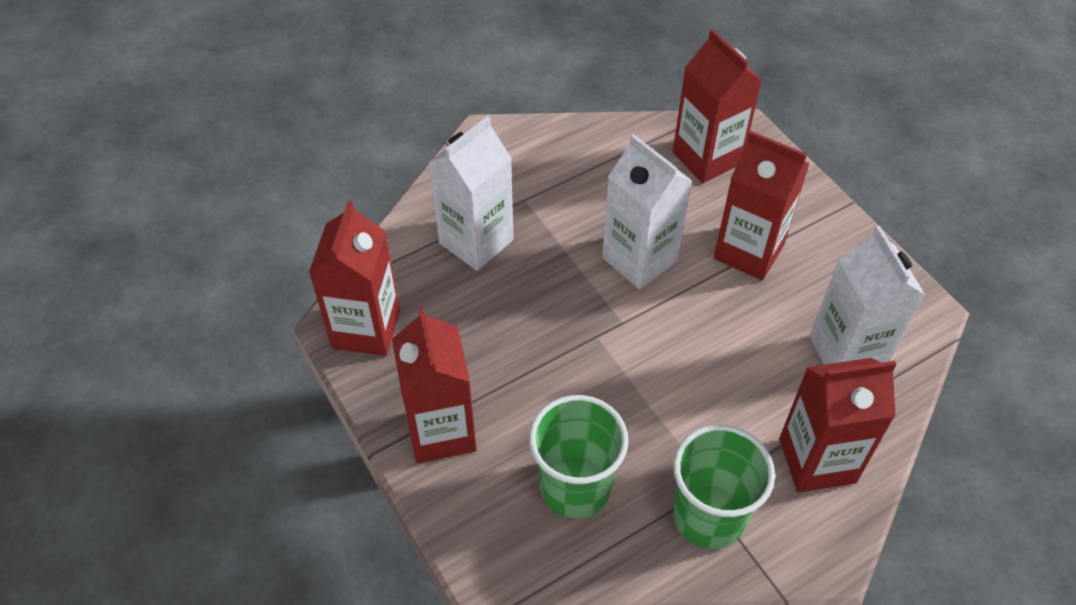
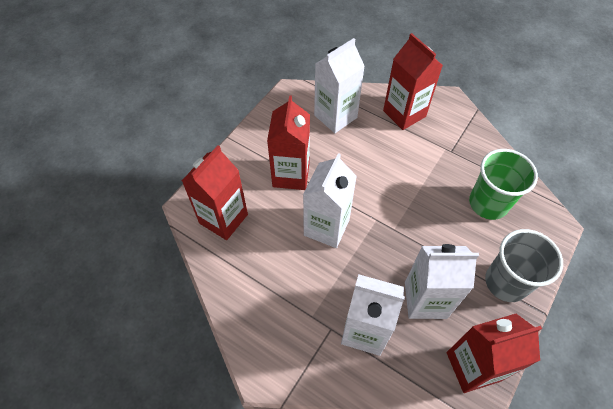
camera: 115 degrees left, 5 degrees up
red carton [392,307,477,463] -> grey cup [485,229,563,302]
green cup [673,425,775,549] -> none
none -> white carton [405,244,479,319]

